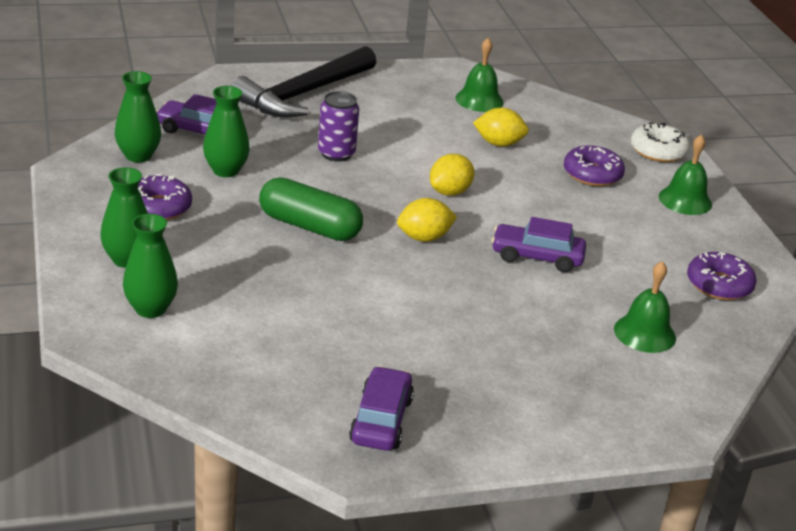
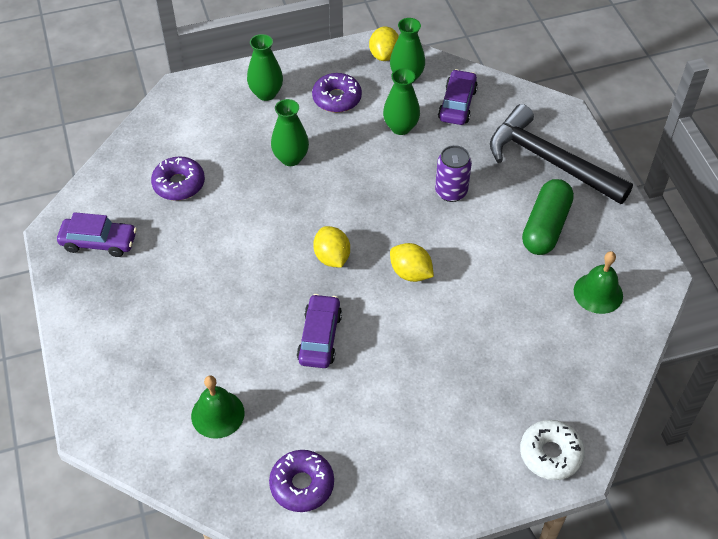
camera: 90 degrees right, 20 degrees up
green vase [123,214,178,318] -> green vase moved to [271,99,309,166]
green capsule [259,178,363,241] -> green capsule moved to [522,179,574,255]
yellow lemon [473,108,529,147] -> yellow lemon moved to [369,26,399,61]
purple donut [564,145,625,186] -> purple donut moved to [151,156,205,201]
green bell [659,134,712,215] -> none

